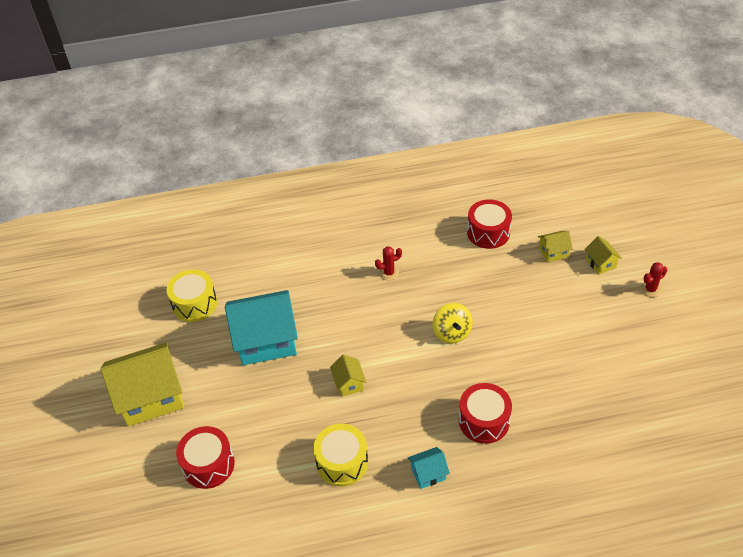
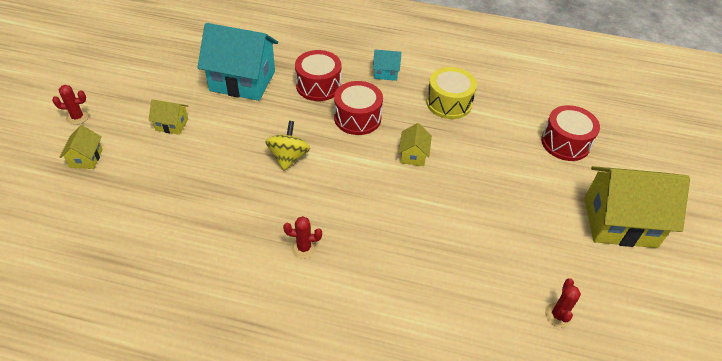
camera: 160 degrees left, 0 degrees up
yellow drum [167,269,217,322] -> red cactus [545,278,581,328]
turquoise house [225,290,298,365] -> turquoise house moved to [197,23,278,101]
red drum [467,199,512,249] -> red drum moved to [334,81,383,135]
yellow house [538,231,573,262] -> yellow house moved to [149,99,188,135]

